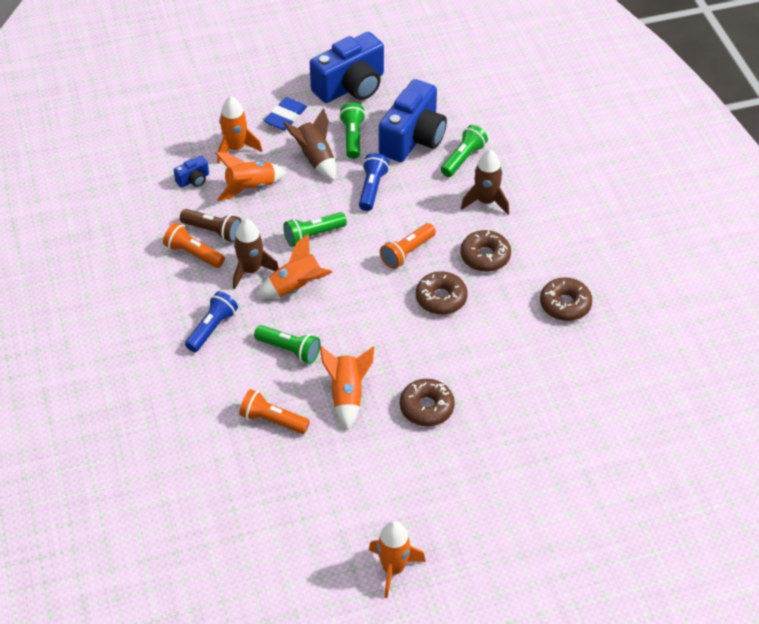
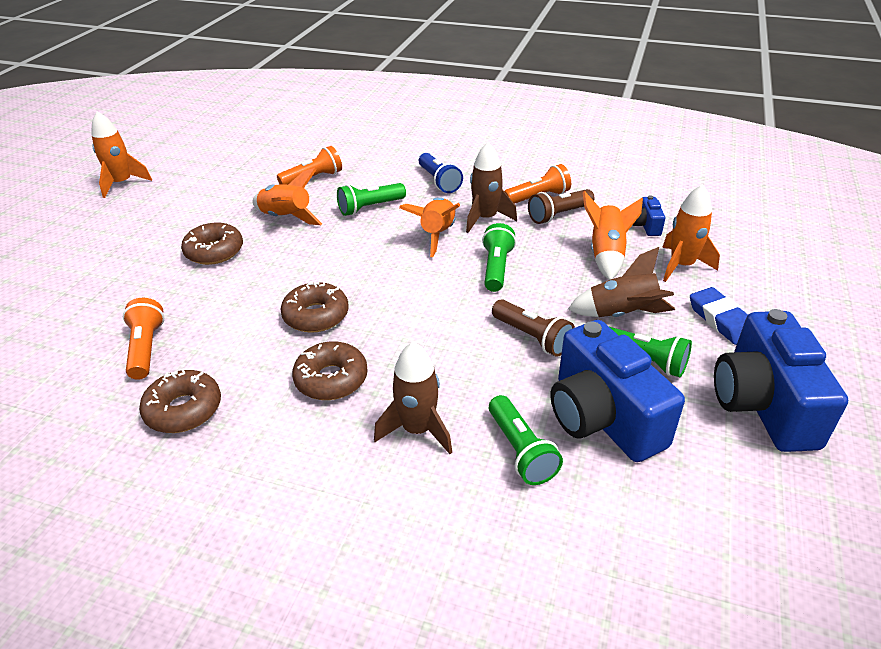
camera: 125 degrees right, 10 degrees down
blue flashlight [359,153,389,211] -> brown flashlight [492,299,575,357]
orange flashlight [380,223,436,269] -> orange flashlight moved to [123,298,164,380]

